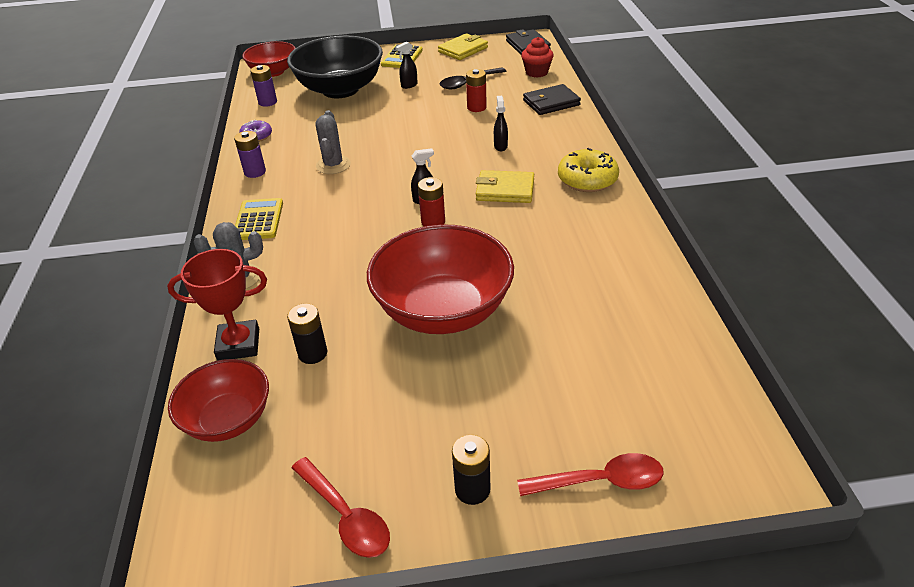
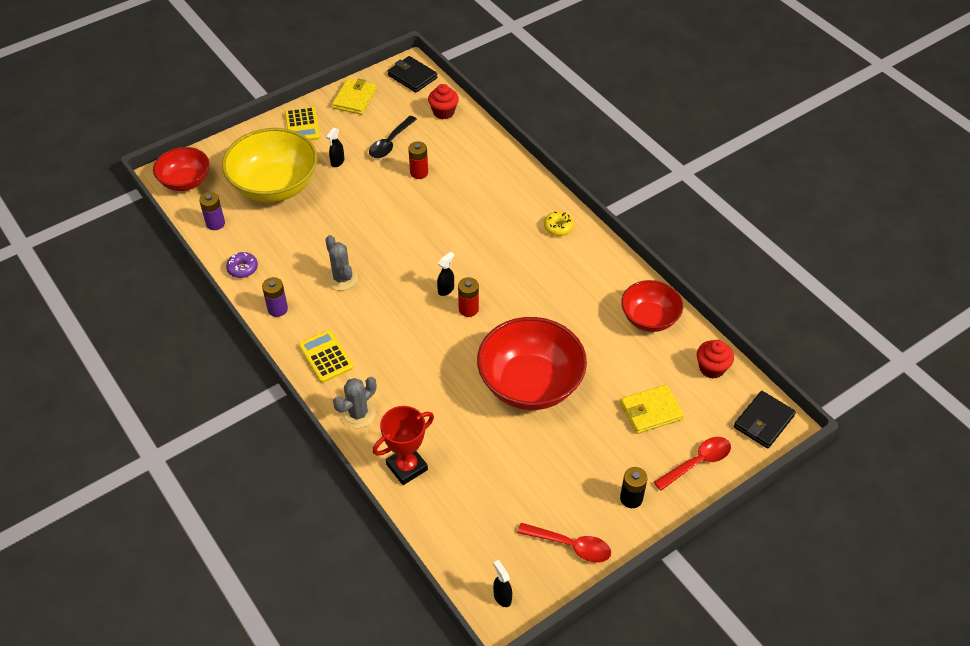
camera: 30 degrees left, 10 degrees up
red bowl [168,359,269,442] -> red bowl moved to [621,280,683,332]
black bowl [287,35,383,98] -> yellow bowl [222,128,318,202]
black battery [287,303,327,364] -> none
yellow wallet [476,170,534,203] -> yellow wallet moved to [620,385,684,434]
black spray bottle [494,96,508,151] -> black spray bottle moved to [493,560,512,607]
black wallet [523,84,581,115] -> black wallet moved to [734,391,796,448]
yellow donut [558,148,619,192] -> yellow donut [544,211,574,236], size x0.60
none -> red cupcake [697,340,734,378]

